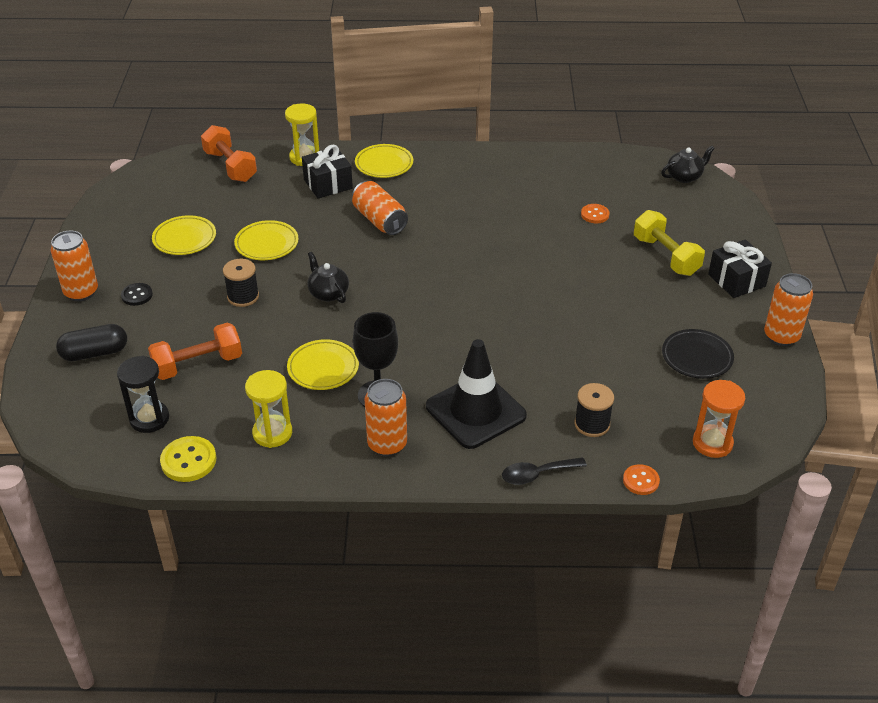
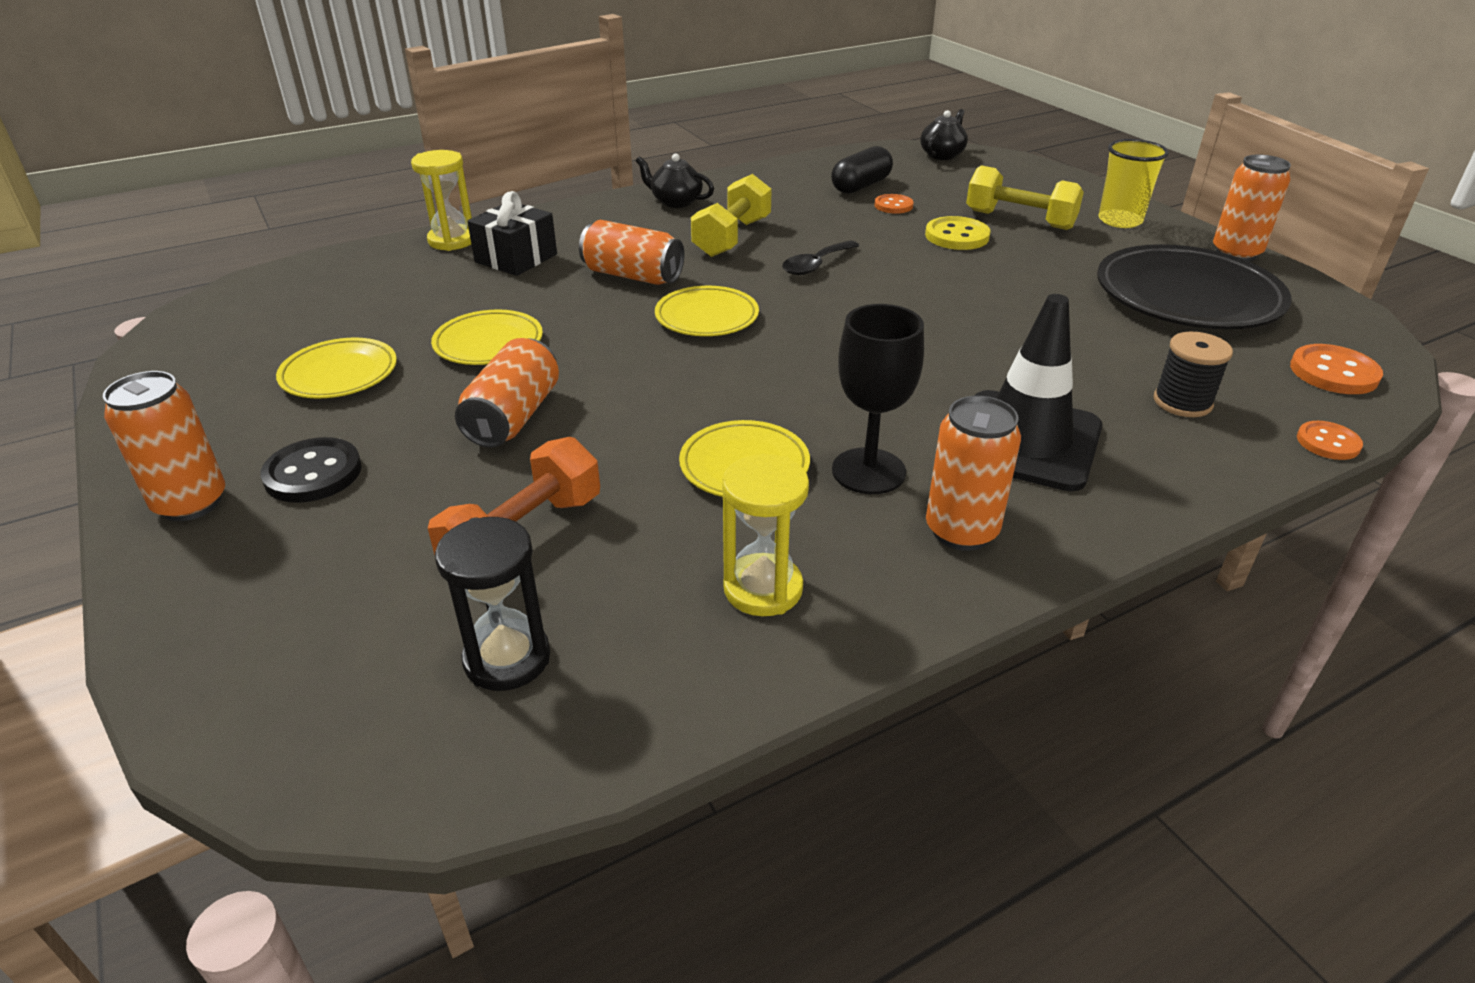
camera: 30 degrees left, 5 degrees down
black capsule [56,324,127,361] -> black capsule moved to [831,146,893,194]
black button [121,283,153,306] -> black button [260,437,362,503], size x1.55
yellow button [160,436,216,482] -> yellow button moved to [925,216,991,250]
orange dumbbell [201,125,257,182] -> none
black spool [223,259,259,307] -> orange can [455,338,559,448]
black teapot [308,252,349,303] -> black teapot moved to [636,154,714,208]
yellow plate [355,144,413,178] -> yellow plate moved to [655,286,759,336]
black spoon [502,457,587,485] -> black spoon moved to [782,240,859,275]
black plate [662,329,734,379] -> black plate [1097,244,1292,329], size x1.80
orange hourglass [693,380,745,458] -> orange button [1290,344,1383,394]
black gift [708,240,772,298] -> yellow cup [1098,139,1169,228]
none -> yellow dumbbell [691,174,772,257]

